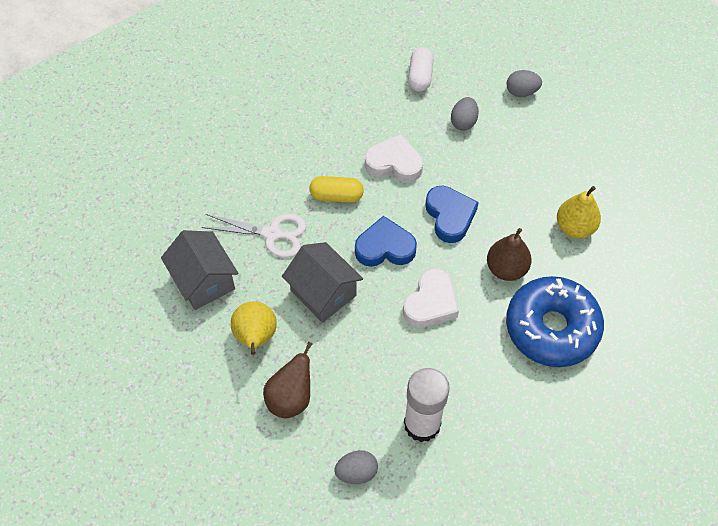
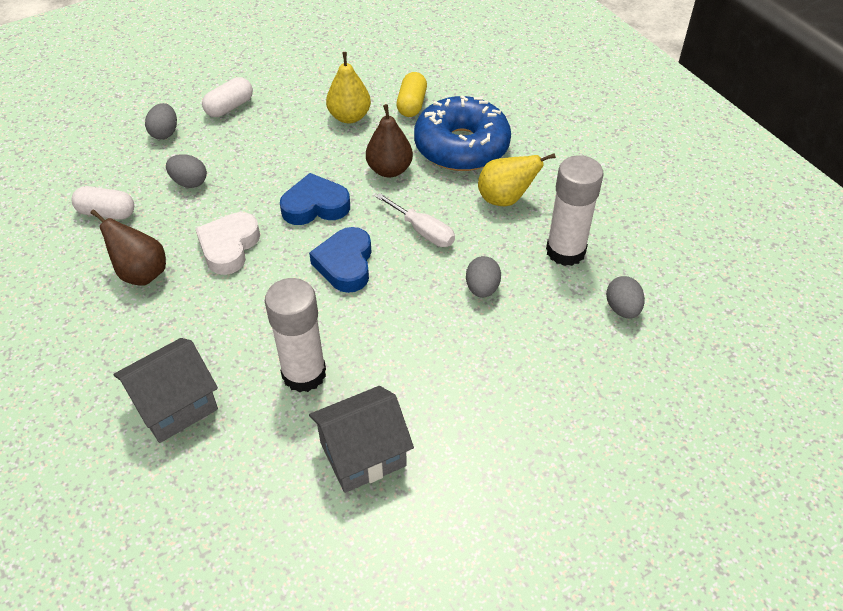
camera: 85 degrees left, 10 degrees down
white scissors [202,214,307,258] -> white glue stick [265,278,326,392]
yellow pear [231,301,277,355] -> yellow pear moved to [478,153,556,206]
brown pear [263,342,313,418] -> brown pear moved to [90,209,166,286]
grey house [282,242,363,323] -> grey house moved to [113,338,218,443]
yellow capsule [309,176,364,203] -> yellow capsule moved to [396,72,427,117]
white heart [403,269,459,327] -> white screwdriver [375,193,455,247]
none -> white capsule [202,77,253,117]
none -> grey egg [466,256,501,298]

